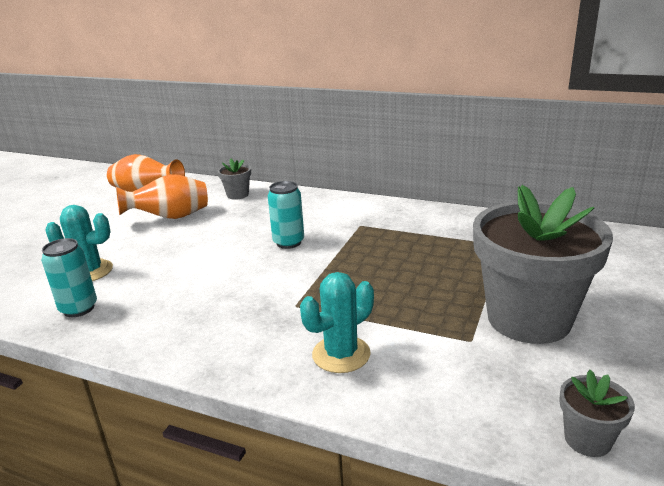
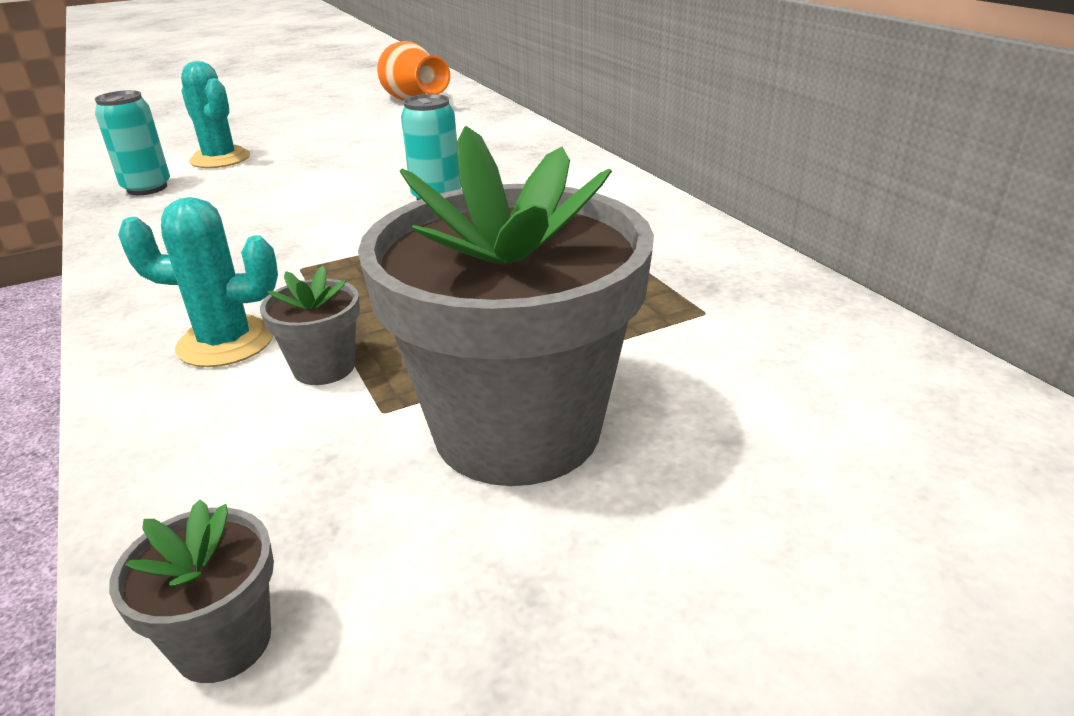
camera: 40 degrees right, 5 degrees up
orange vase [116,174,208,219] -> none
grey flower pot [218,159,251,200] -> grey flower pot moved to [260,266,360,385]

